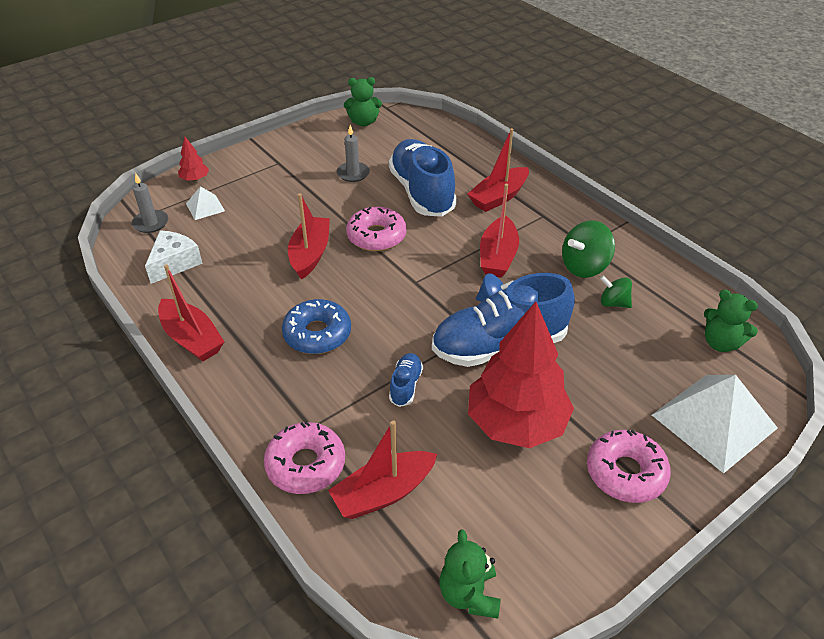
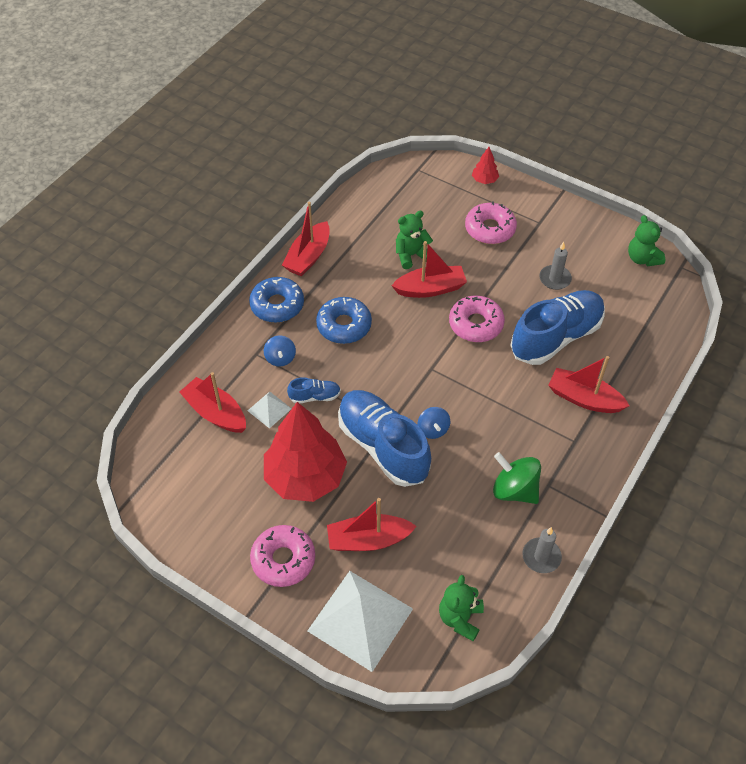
camera: 70 degrees right, 10 degrees up
grey candle [132,173,168,233] -> grey candle moved to [522,527,562,573]
white cheese [145,230,203,284] -> none
white pyramid [186,186,225,220] -> white pyramid moved to [248,392,292,429]
pink donut [264,421,345,494] -> pink donut moved to [465,201,517,244]
green teddy bear [439,529,501,619] -> green teddy bear moved to [396,211,433,269]
red boat [480,184,519,278] -> red boat moved to [327,498,417,551]
green spinning top [600,275,632,308] -> none
none -> blue donut [249,277,304,323]
none -> blue spinning top [264,335,296,366]

